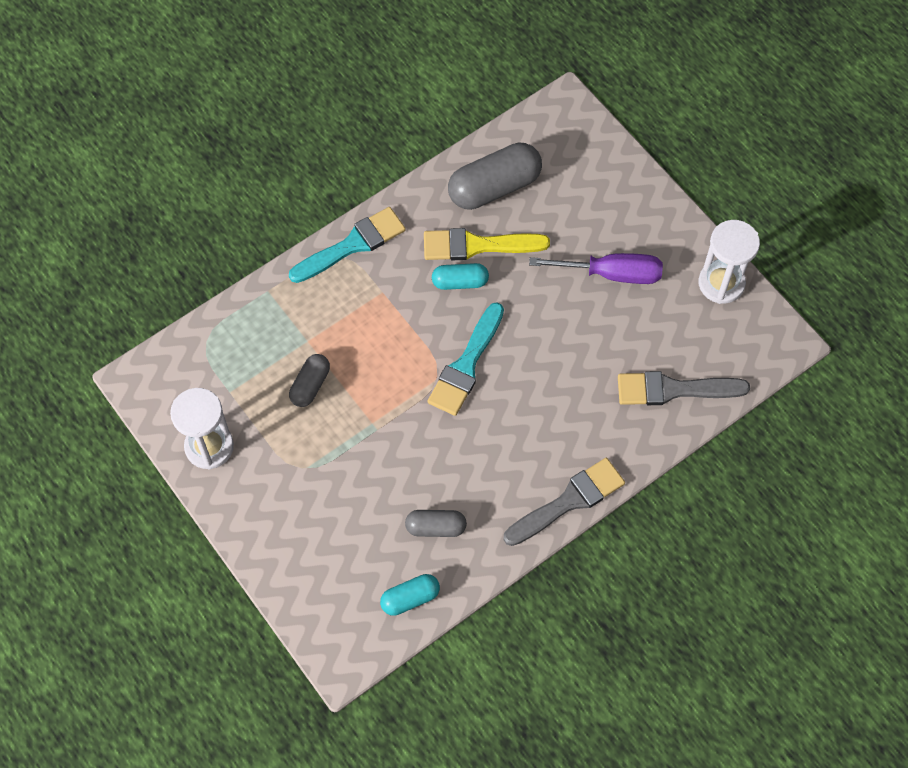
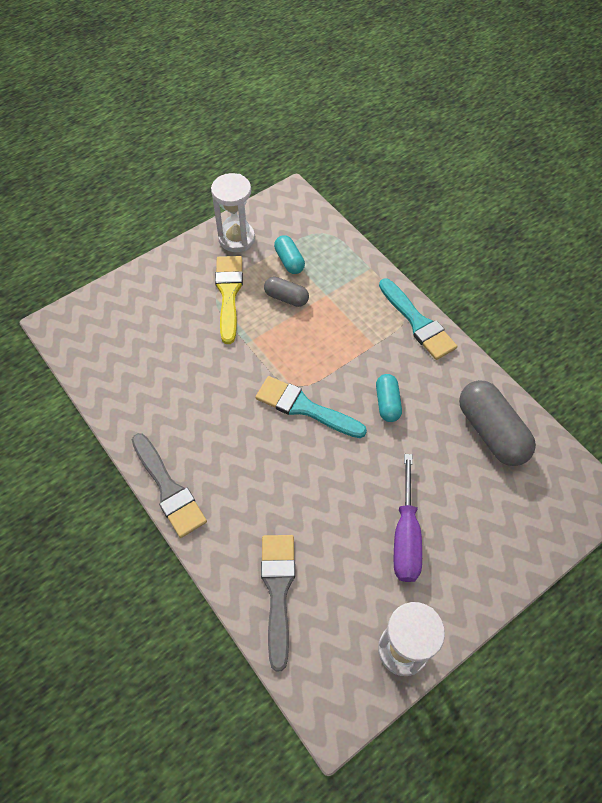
camera: 90 degrees right, 5 degrees down
turquoise capsule [380,574,440,616] -> turquoise capsule moved to [274,235,305,274]
grey capsule [405,510,467,537] -> none
yellow brush [424,228,550,260] -> yellow brush moved to [215,256,243,344]

